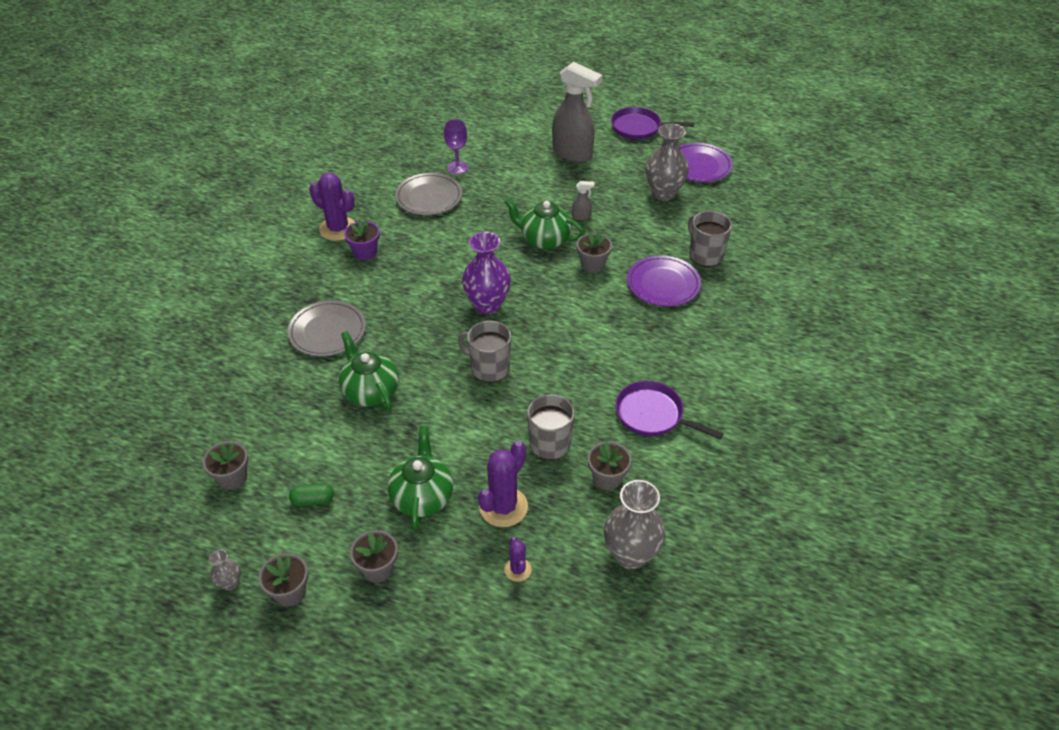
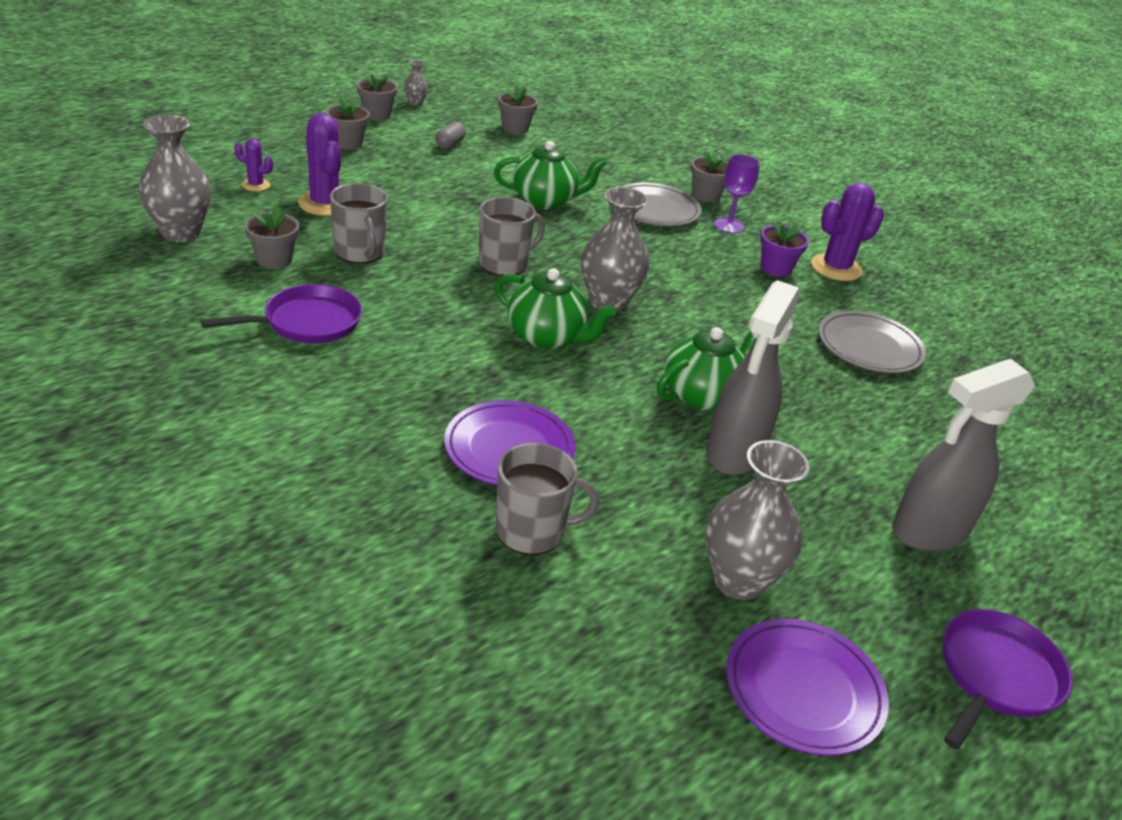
camera: 115 degrees right, 10 degrees down
green capsule [289,483,334,506] -> grey capsule [436,122,466,149]
green teapot [388,426,453,531] -> green teapot moved to [495,268,616,349]
purple goblet [444,119,468,174] -> purple goblet moved to [715,154,760,233]
purple vase [462,232,511,314] -> grey vase [581,187,650,312]
grey spray bottle [572,181,595,220] -> grey spray bottle [706,280,799,475], size x2.46
grey flower pot [576,231,612,273] -> grey flower pot moved to [691,151,729,202]

